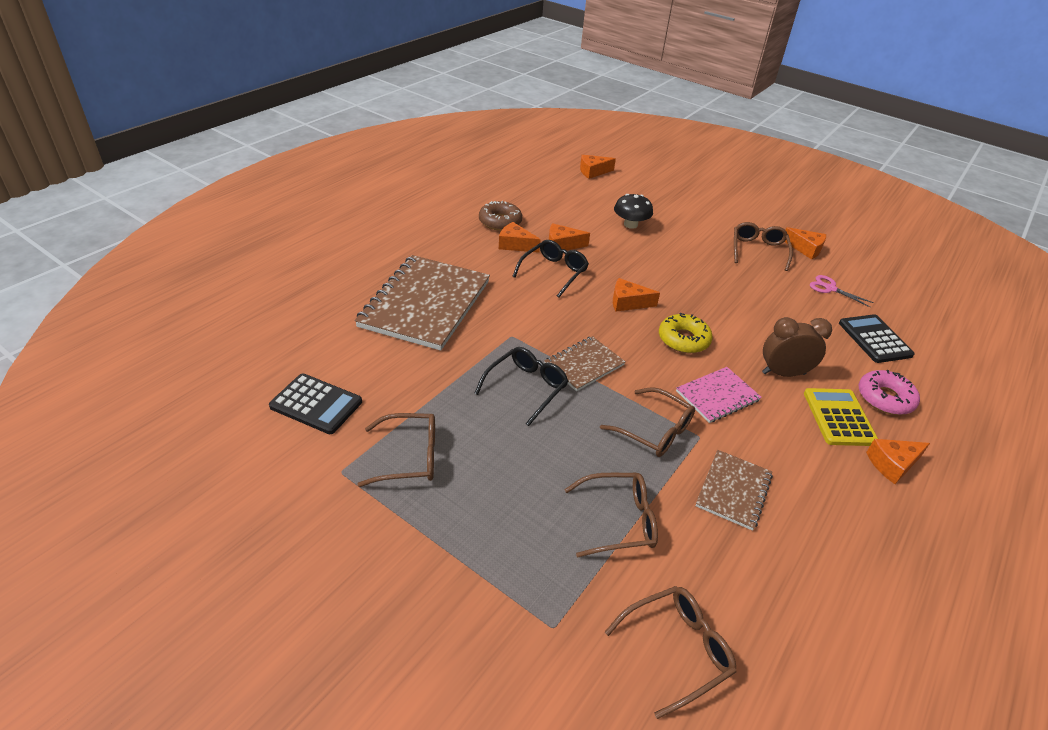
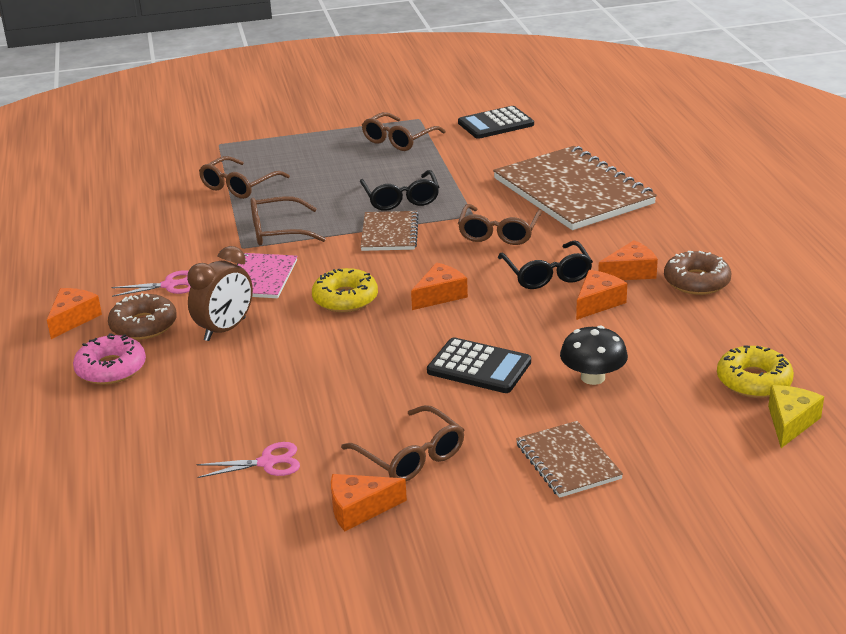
camera: 135 degrees right, 10 degrees down
orange cheese [580,155,616,179] -> yellow cheese [768,385,824,448]
brown glasses [605,586,737,719] -> brown glasses moved to [458,204,542,245]
brown notebook [696,450,773,531] -> brown notebook moved to [516,421,623,498]
yellow calculator [804,388,878,446] -> brown donut [108,293,177,340]
black calculator [839,314,915,363] -> black calculator moved to [427,337,531,393]
none -> pink scissors [111,270,191,297]
none -> yellow donut [717,345,794,398]

